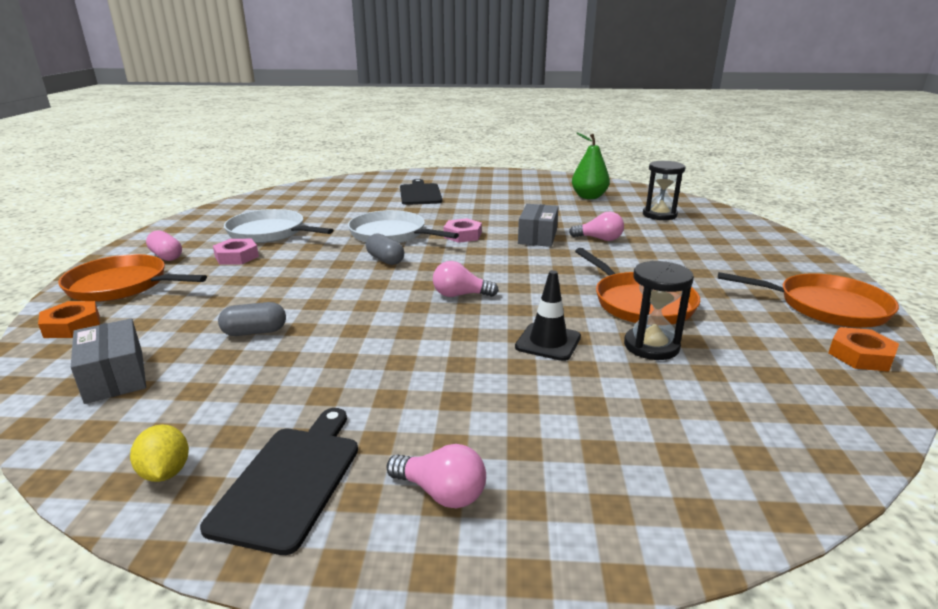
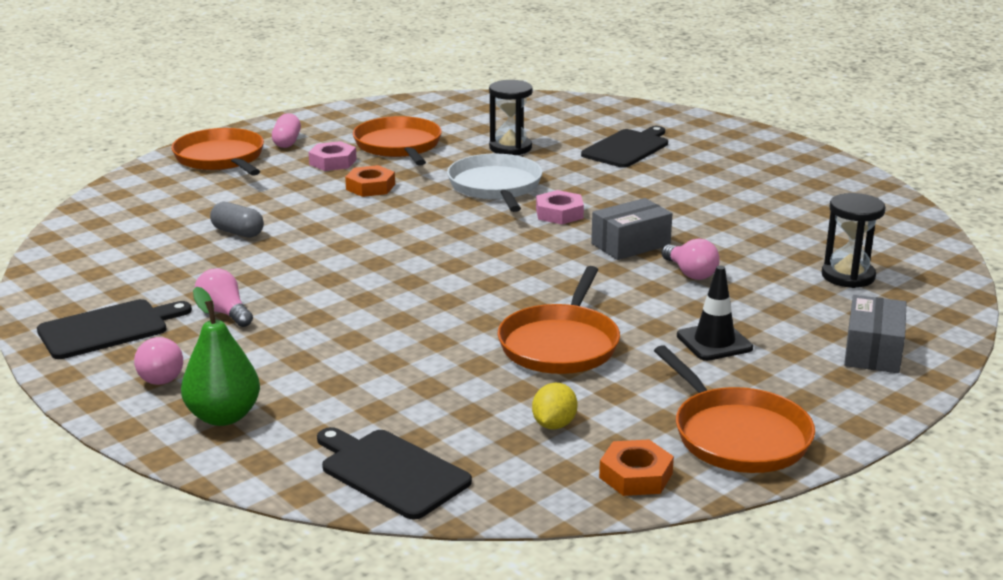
camera: 45 degrees right, 0 degrees up
orange nut [38,301,100,338] -> orange nut moved to [345,165,395,197]
grey box [71,318,146,404] -> grey box moved to [844,295,907,373]
yellow lemon [130,425,189,482] -> yellow lemon moved to [532,383,577,430]
white pan [224,209,333,243] -> orange pan [353,116,442,166]
grey capsule [366,233,404,265] -> none
pink light bulb [433,261,499,297] -> pink light bulb moved to [195,269,253,327]
black traffic cone [515,270,581,361] -> black traffic cone moved to [677,266,753,361]
green pear [572,132,610,199] -> green pear moved to [181,287,260,426]
black hourglass [624,261,694,360] -> black hourglass moved to [489,80,533,155]
none -> black cutting board [317,427,472,520]

